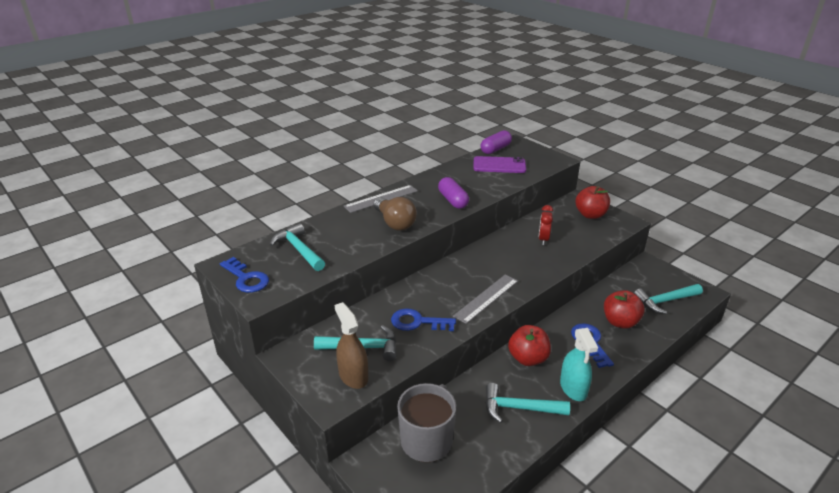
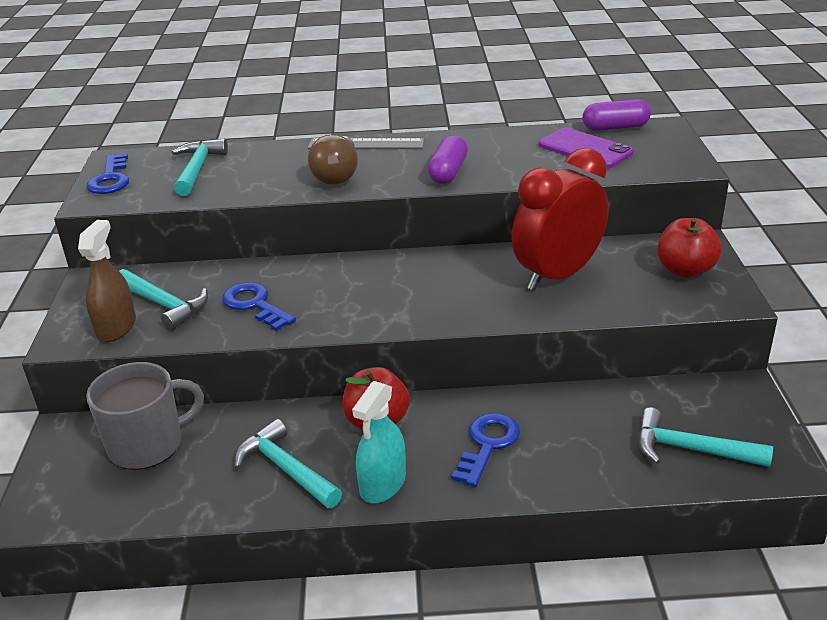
camera: 40 degrees right, 0 degrees up
grey ruler [453,274,518,324] -> none
red clock [539,205,553,245] -> red clock [511,148,609,291], size x2.15
red apple [604,290,645,329] -> none

